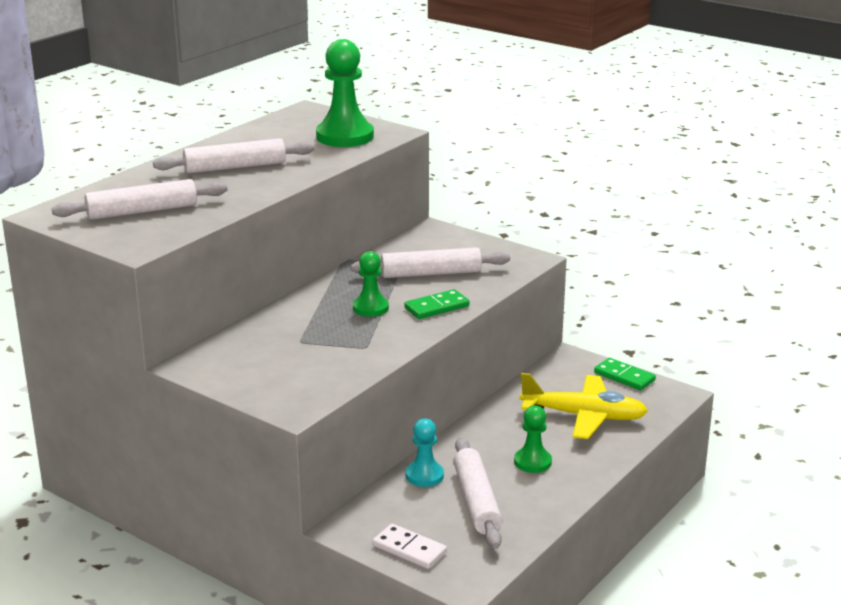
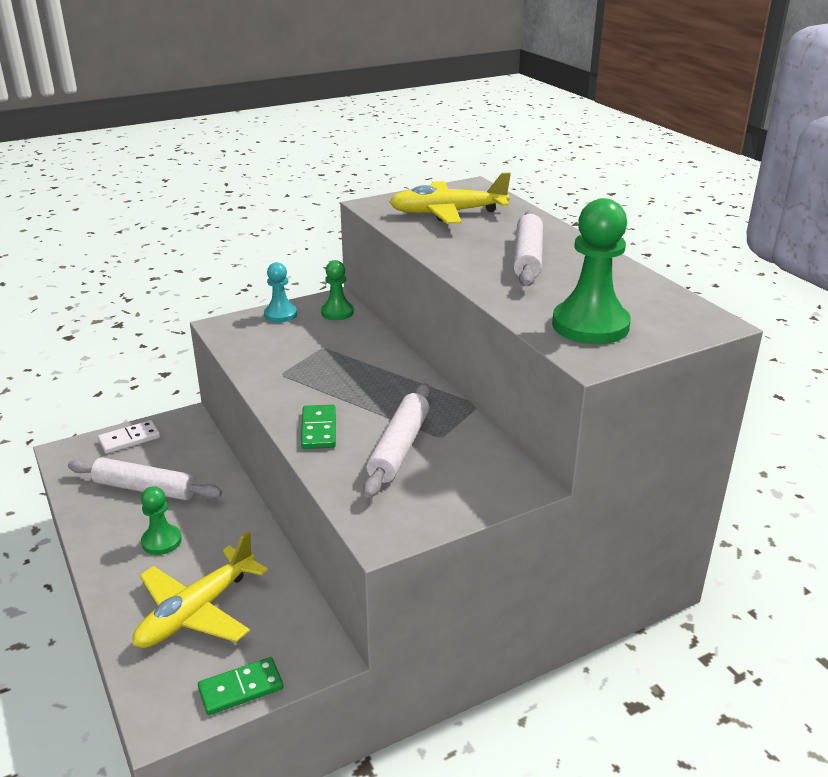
camera: 115 degrees right, 5 degrees up
white rolling pin [52,179,227,220] -> yellow plane [390,173,511,224]
green pawn [353,251,389,317] -> green pawn moved to [321,260,354,320]
turquoise pawn [406,418,444,487] -> turquoise pawn moved to [264,262,297,322]

